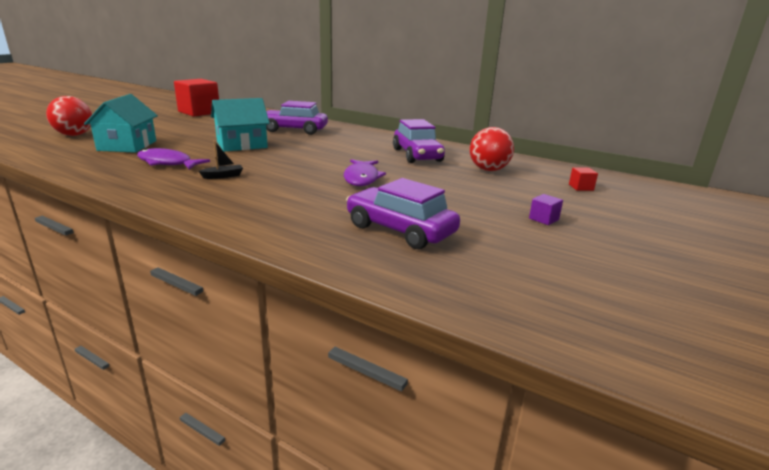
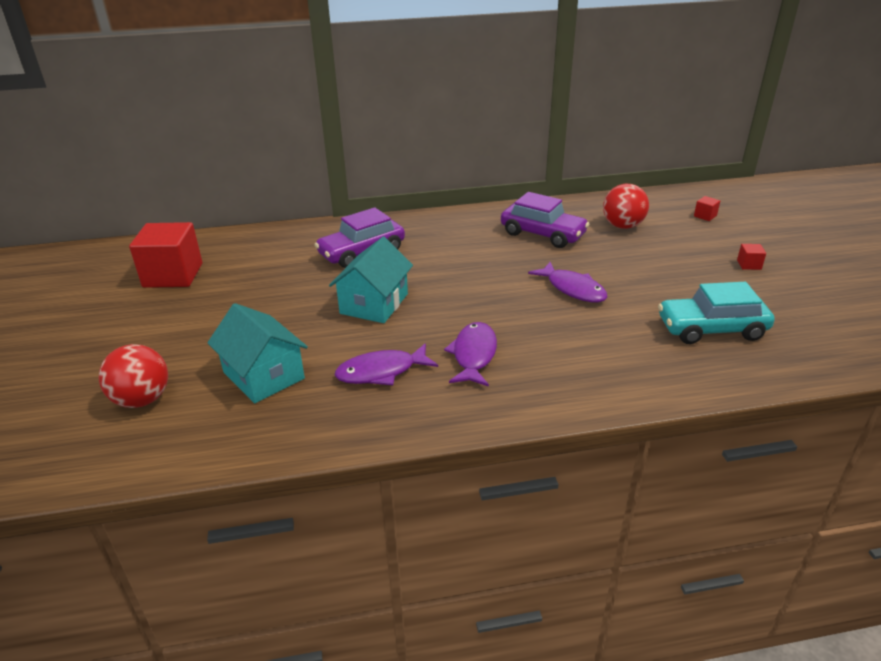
camera: 40 degrees left, 10 degrees up
black boat [198,141,243,179] -> purple fish [444,322,497,387]
purple car [346,178,460,249] -> turquoise car [658,282,775,344]
purple cube [529,194,563,225] -> red cube [737,244,766,270]

